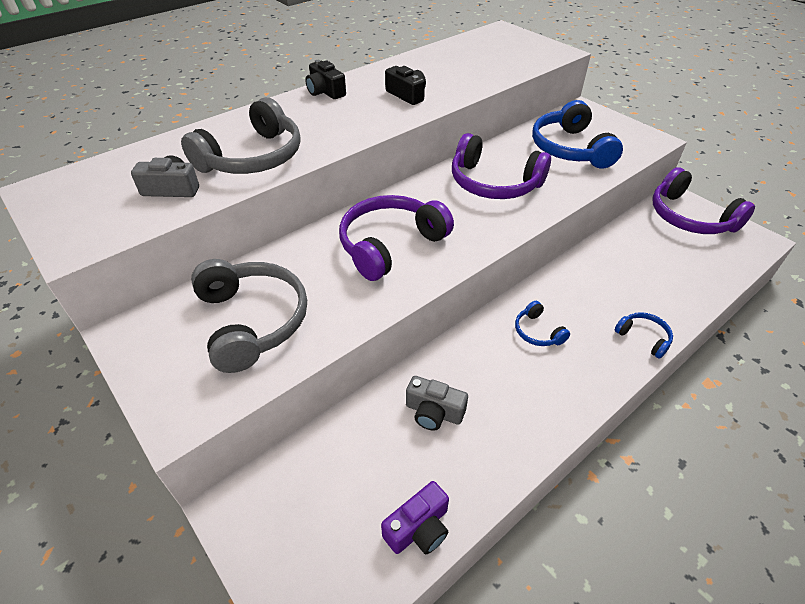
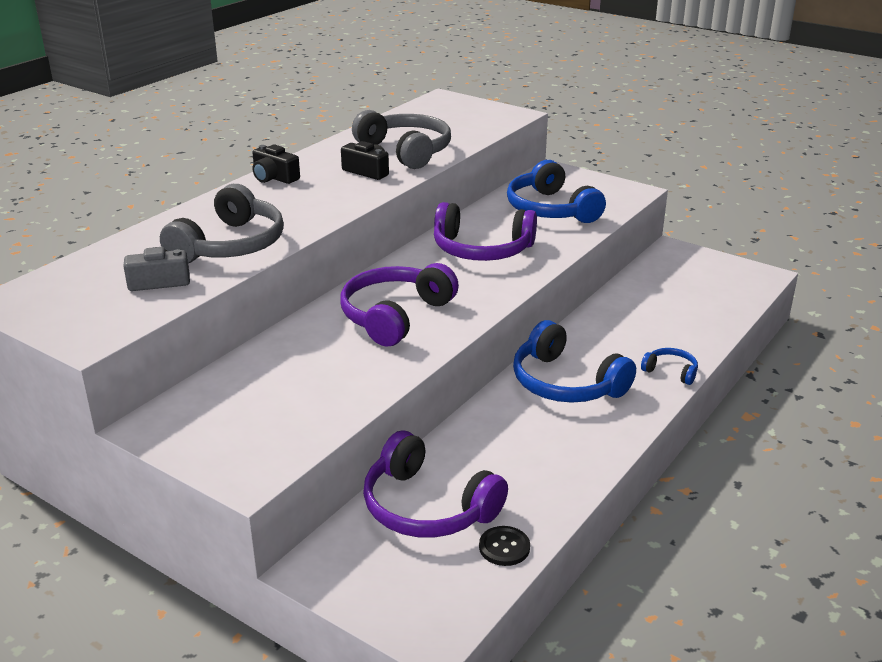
camera: 15 degrees left, 15 degrees down
grey headphones [191,259,307,373] -> grey headphones moved to [352,110,451,169]
purple camera [381,481,449,554] -> black button [479,526,530,566]
grey camera [406,376,468,431] -> none
blue headphones [515,301,570,346] -> blue headphones [513,320,636,403], size x2.09
purple headphones [652,167,755,234] -> purple headphones moved to [363,431,508,537]

